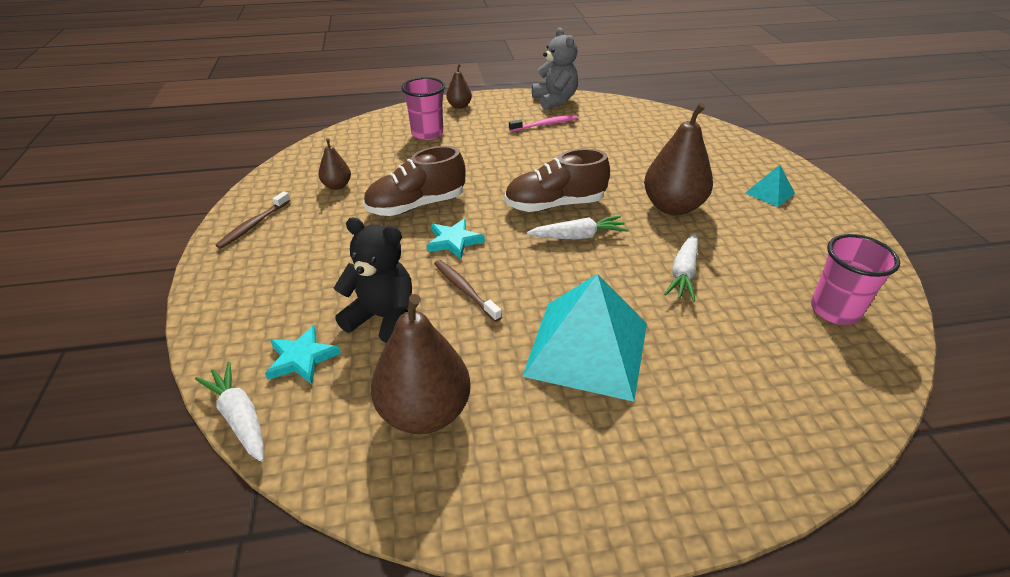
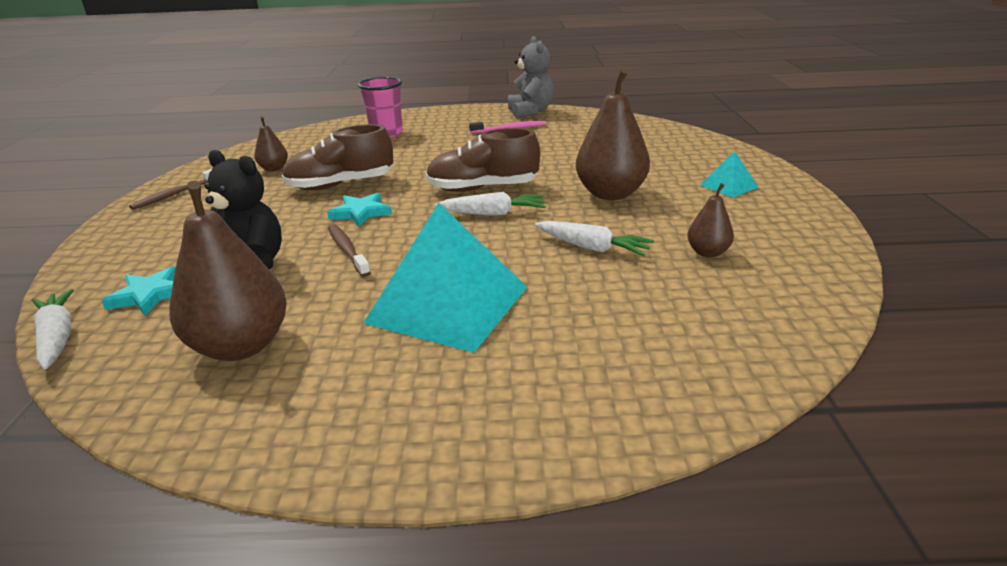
camera: 10 degrees right, 10 degrees down
brown pear [446,64,472,109] -> brown pear moved to [687,183,734,257]
white carrot [664,233,698,302] -> white carrot turned 90 degrees counterclockwise [535,221,654,256]
pink cup [811,234,900,325] -> none

